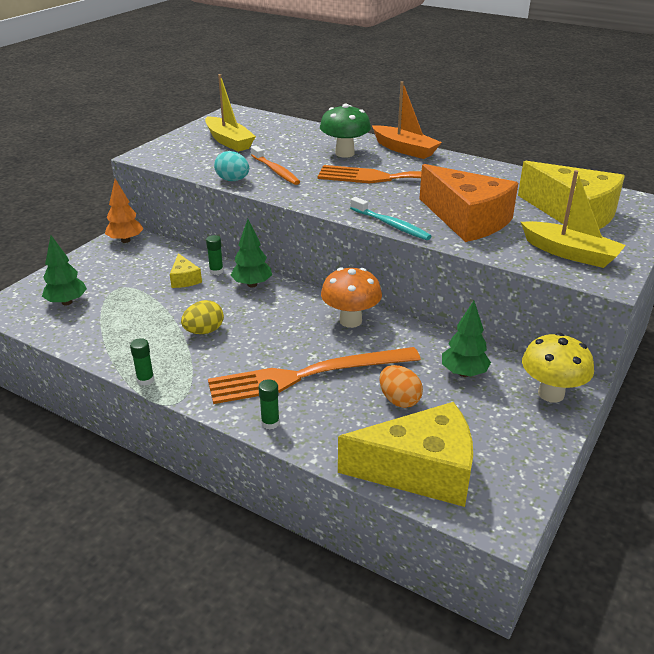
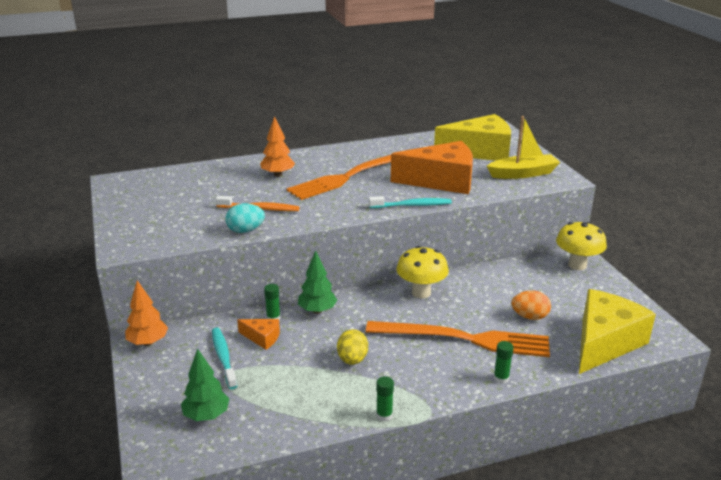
camera: 50 degrees left, 5 degrees down
yellow cheese [170,253,202,288] -> orange cheese [237,319,280,350]
yellow boat [205,74,256,152] -> none
orange fork [208,347,421,404] -> orange fork turned 105 degrees counterclockwise [366,321,550,357]
green mushroom [320,104,371,158] -> orange tree [260,116,295,177]
orange mushroom [321,267,382,328] -> yellow mushroom [396,246,449,298]
orange boat [372,81,442,159] -> none
green tree [442,301,491,377] -> none
none -> turquoise toothbrush [212,328,237,389]

